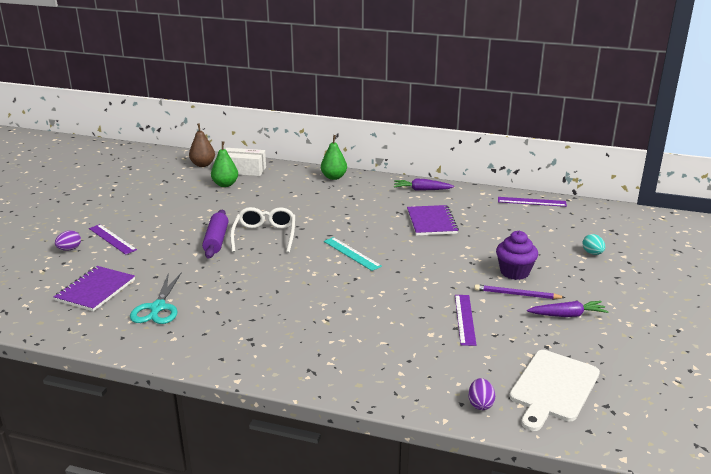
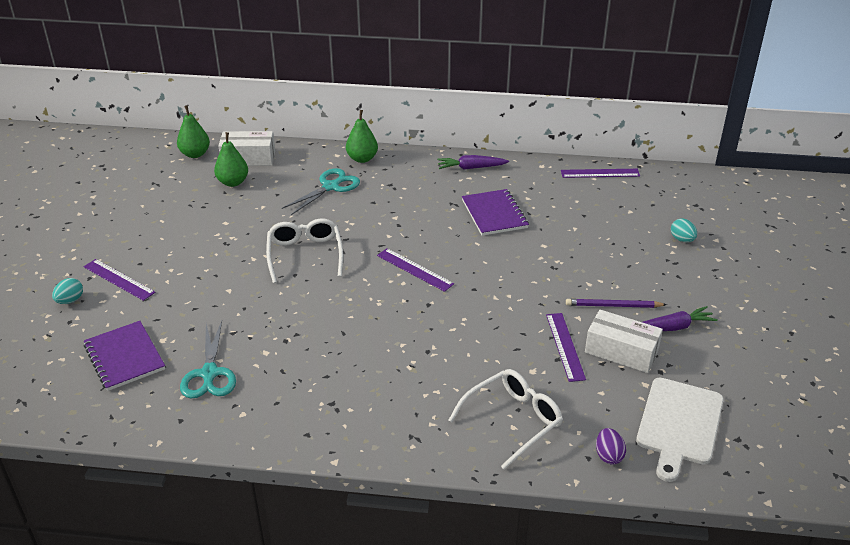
camera: 10 degrees left, 10 degrees up
purple notebook [54,266,135,311] -> purple notebook turned 45 degrees counterclockwise [84,321,165,391]
purple egg [55,230,81,251] -> turquoise egg [52,278,83,304]
brown pear [189,123,215,167] -> green pear [177,105,210,158]
purple rolling pin [202,210,228,259] -> none
turquoise ruler [324,237,382,271] -> purple ruler [377,248,454,292]
purple cupcake [496,231,538,280] -> none
none -> turquoise scissors [282,168,360,215]
none -> white glasses [449,369,563,470]
none -> white box [585,310,663,373]

